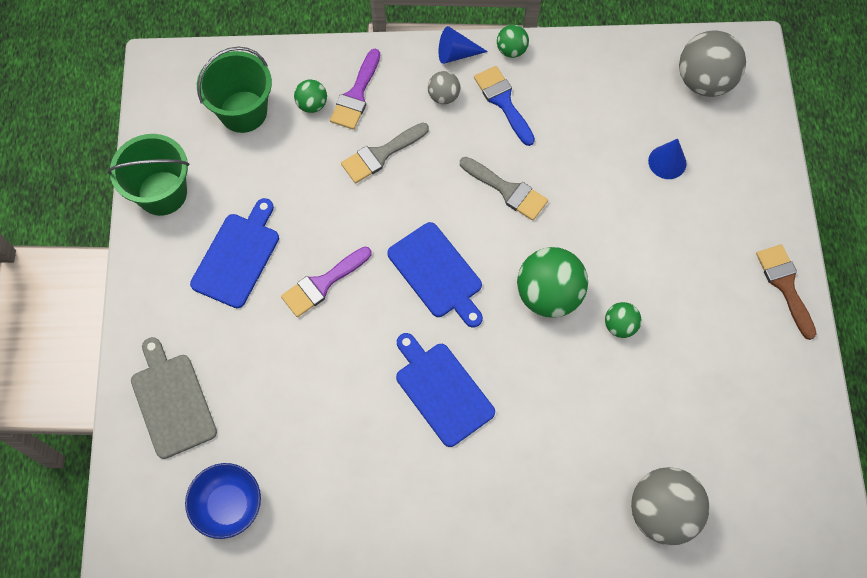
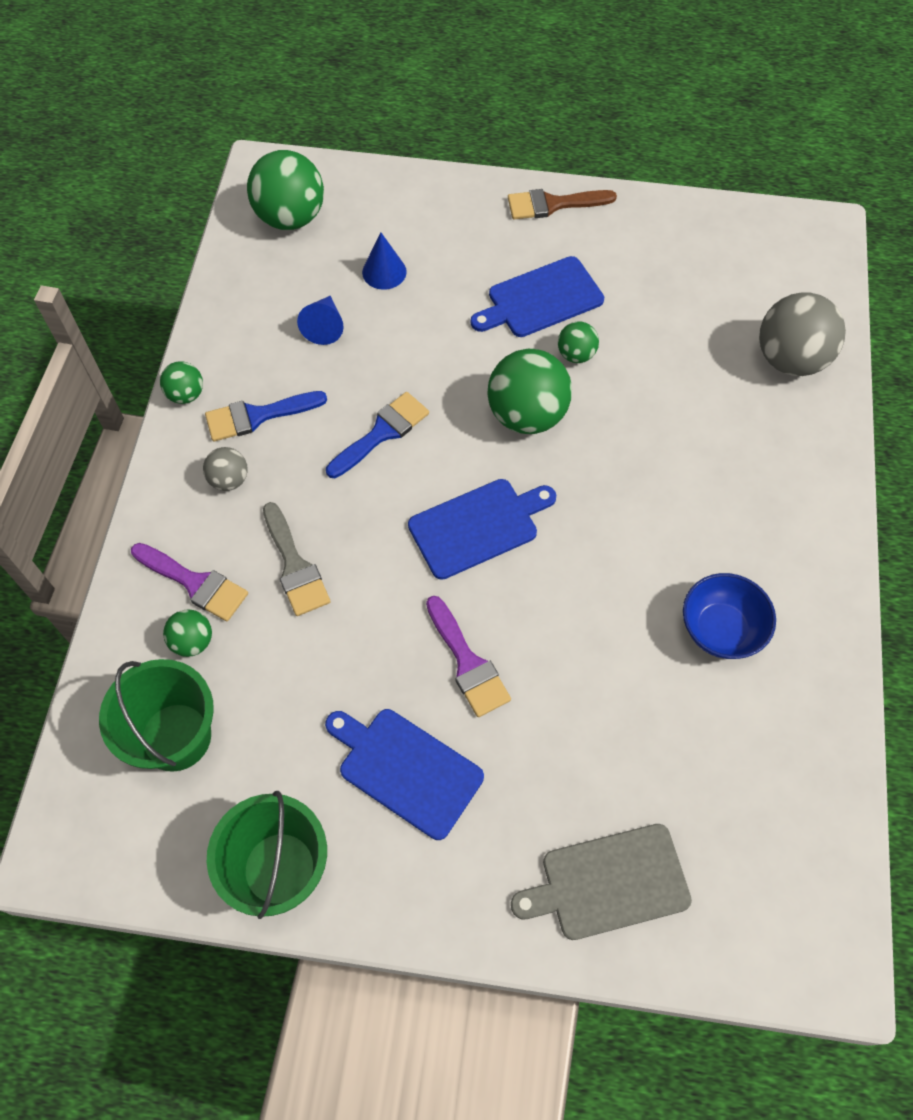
camera: 80 degrees left, 5 degrees down
blue bowl [185,463,261,539] -> blue bowl moved to [683,573,776,659]
blue cutting board [396,333,495,447] -> blue cutting board moved to [471,256,604,337]
blue cone [439,26,488,64] -> blue cone moved to [297,296,343,345]
grey brush [460,157,548,221] -> blue brush [326,392,429,478]
grey ball [679,30,746,97] -> green ball [247,150,324,230]

